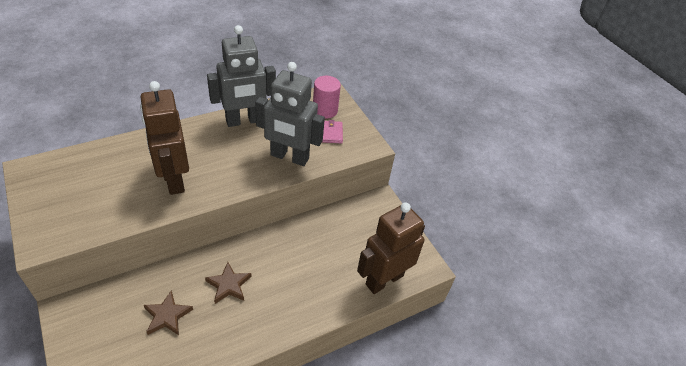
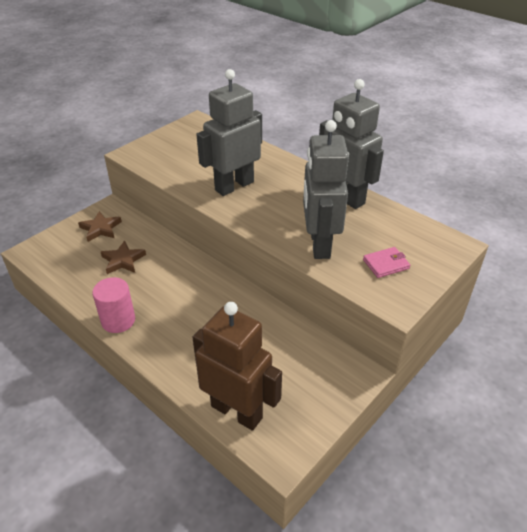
camera: 75 degrees right, 5 degrees down
brown robot [140,81,189,195] -> grey robot [196,69,262,196]
brown star [205,262,252,304] -> brown star moved to [78,211,122,242]
pink cylinder [313,76,341,119] -> pink cylinder moved to [92,277,135,333]

